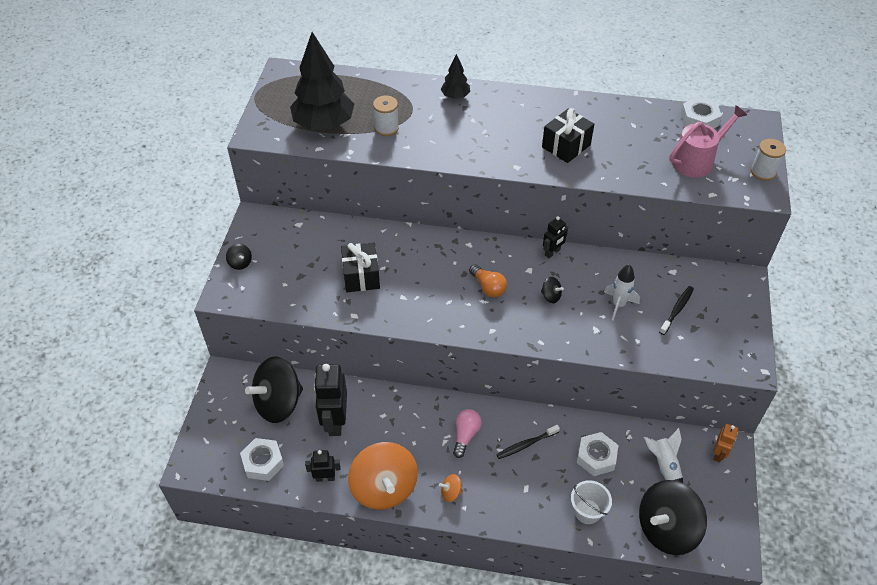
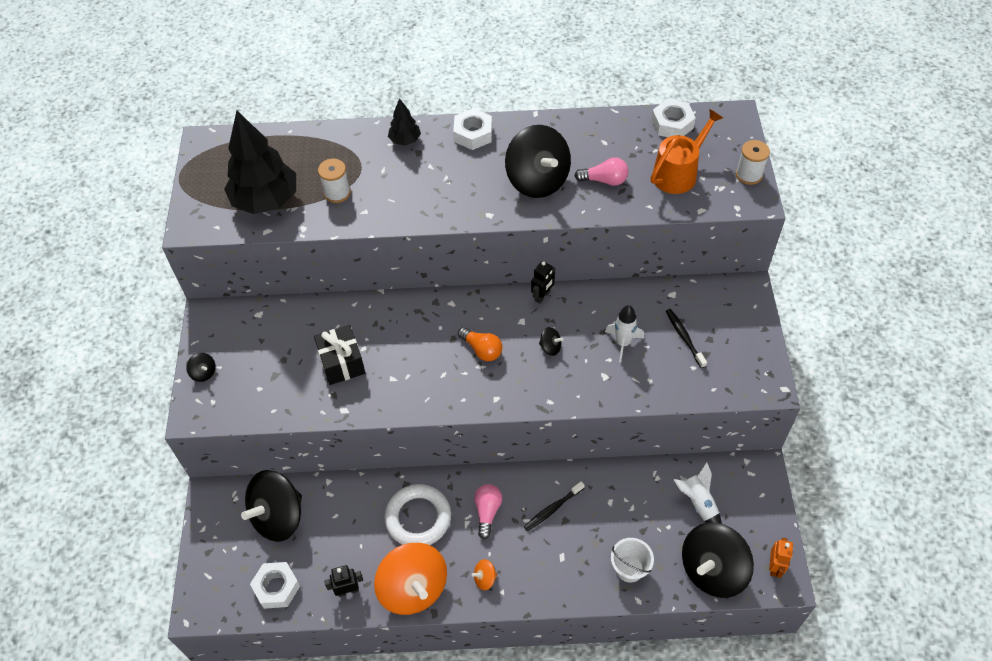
camera: 10 degrees left, 5 degrees up
black robot [314,364,347,436] -> none
black gift [542,108,594,163] -> black spinning top [505,125,571,198]
white nut [577,432,618,476] -> white nut moved to [453,108,492,150]
black toothbrush [659,286,694,335] -> black toothbrush turned 45 degrees counterclockwise [666,309,707,368]
pink watering can [669,105,747,177] -> orange watering can [651,109,723,194]
orange robot [713,424,738,463] -> orange robot moved to [769,538,793,578]
none -> white ring [384,484,451,545]
none -> pink light bulb [574,157,628,186]

